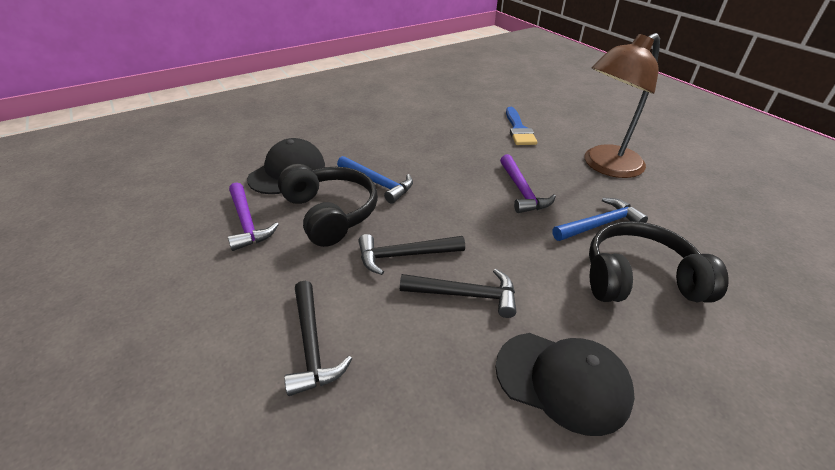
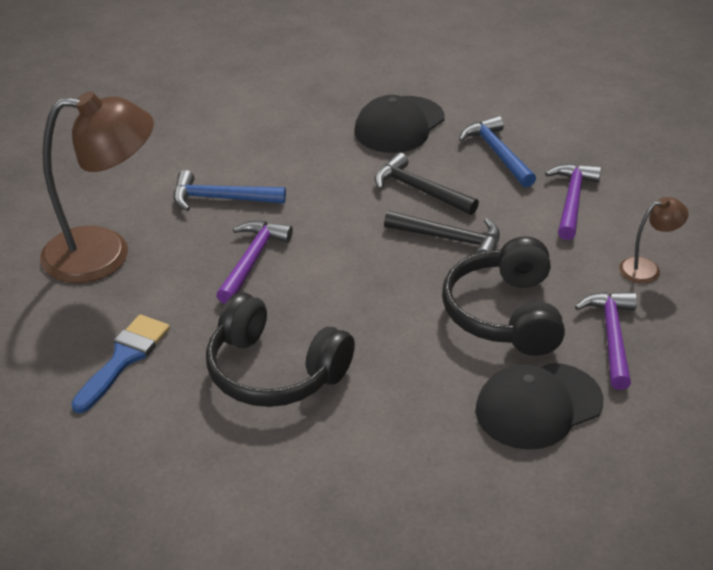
camera: 150 degrees left, 0 degrees up
black hammer [284,281,352,396] -> purple hammer [545,164,602,240]
blue hammer [337,156,413,204] -> blue hammer moved to [459,116,536,187]
black cap [495,333,635,436] -> black cap turned 105 degrees counterclockwise [354,95,445,153]
black headphones [589,221,729,303] -> black headphones moved to [206,292,355,407]
none -> brown lamp [619,197,688,283]

